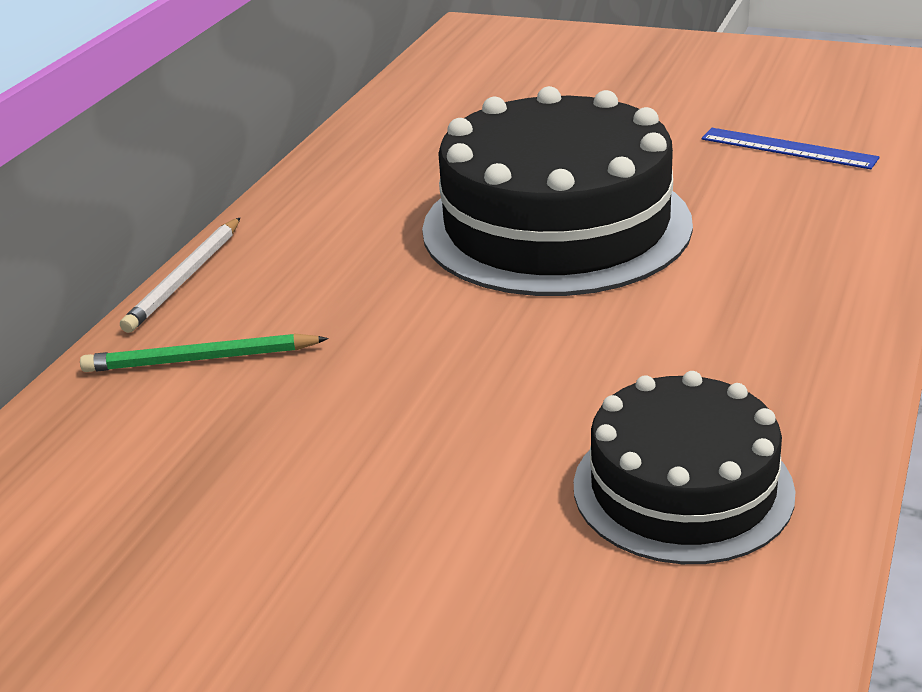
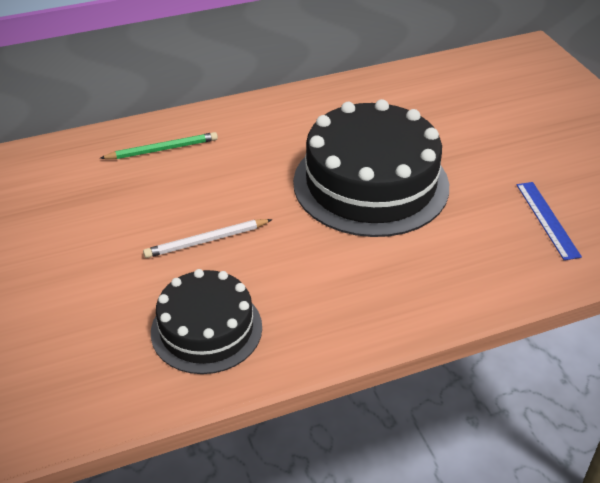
camera: 45 degrees right, 10 degrees up
green pencil [80,333,328,372] -> green pencil turned 120 degrees clockwise [100,132,218,159]
white pencil [120,218,240,333] -> white pencil moved to [143,219,273,258]

